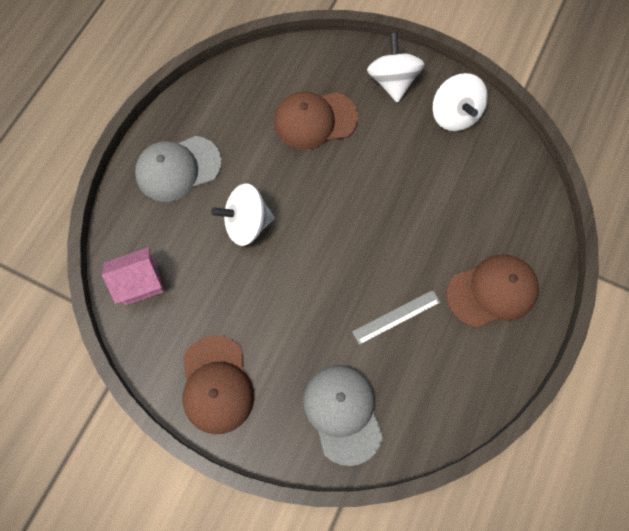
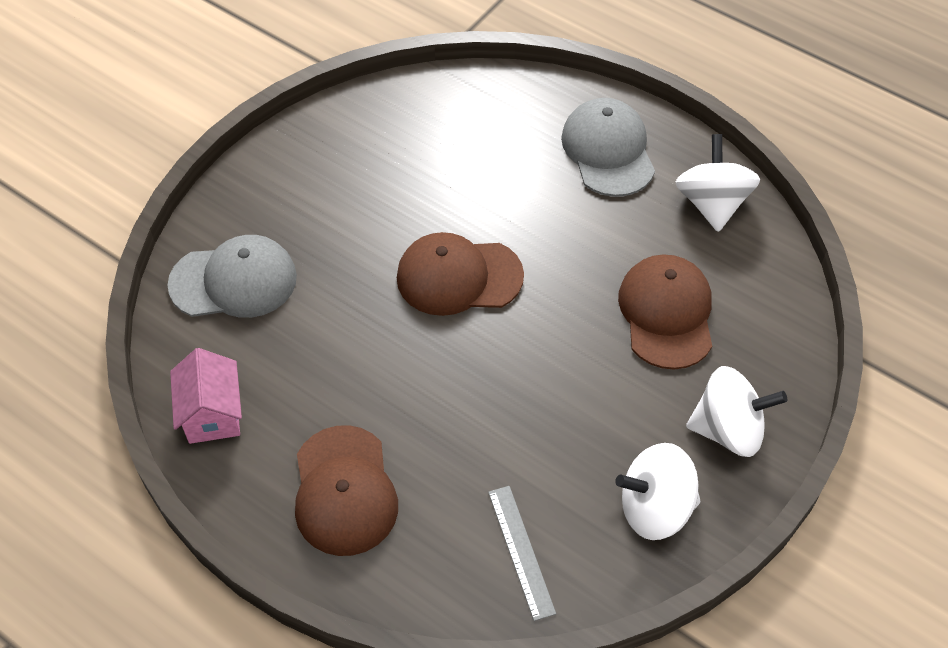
camera: 100 degrees right, 15 degrees down
pink house [102,247,164,305] -> pink house moved to [170,348,242,444]
brown cap [183,335,254,434] -> brown cap moved to [397,232,524,316]
white spinning top [211,183,275,246] -> white spinning top moved to [675,134,760,232]
grey ruler [352,290,440,345] -> grey ruler moved to [488,486,556,621]

